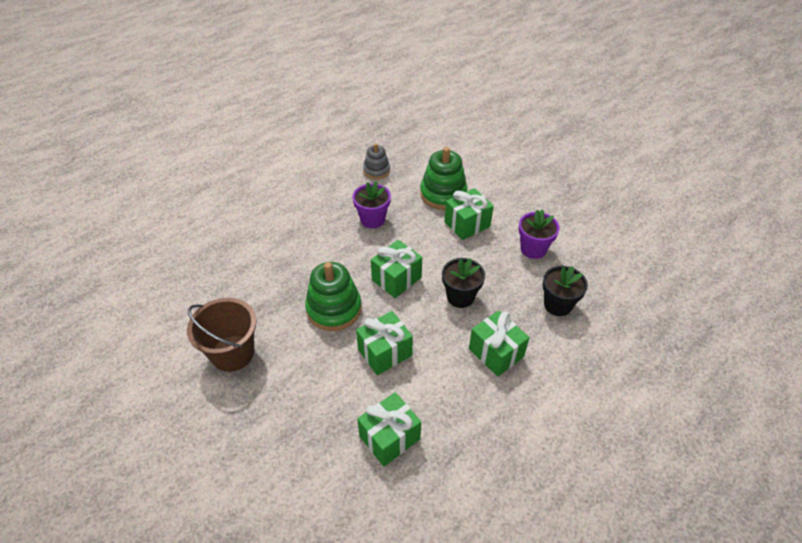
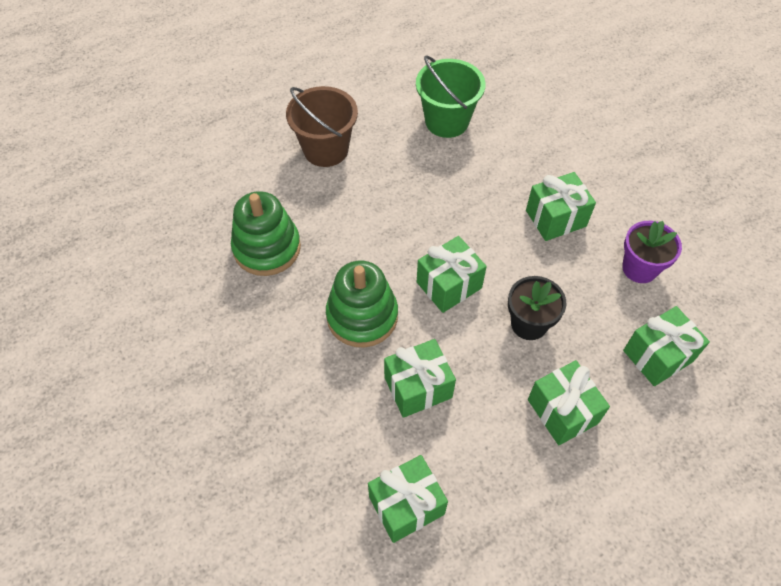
camera: 10 degrees right, 10 degrees up
brown bucket [187,298,256,372] -> brown bucket moved to [286,86,358,167]
purple flower pot [353,181,391,229] -> none
grey stacking toy [363,143,390,179] -> green bucket [416,55,486,138]
green stacking toy [420,147,467,210] -> green stacking toy moved to [231,191,301,276]
black flower pot [543,266,588,316] -> green gift [623,306,710,386]

